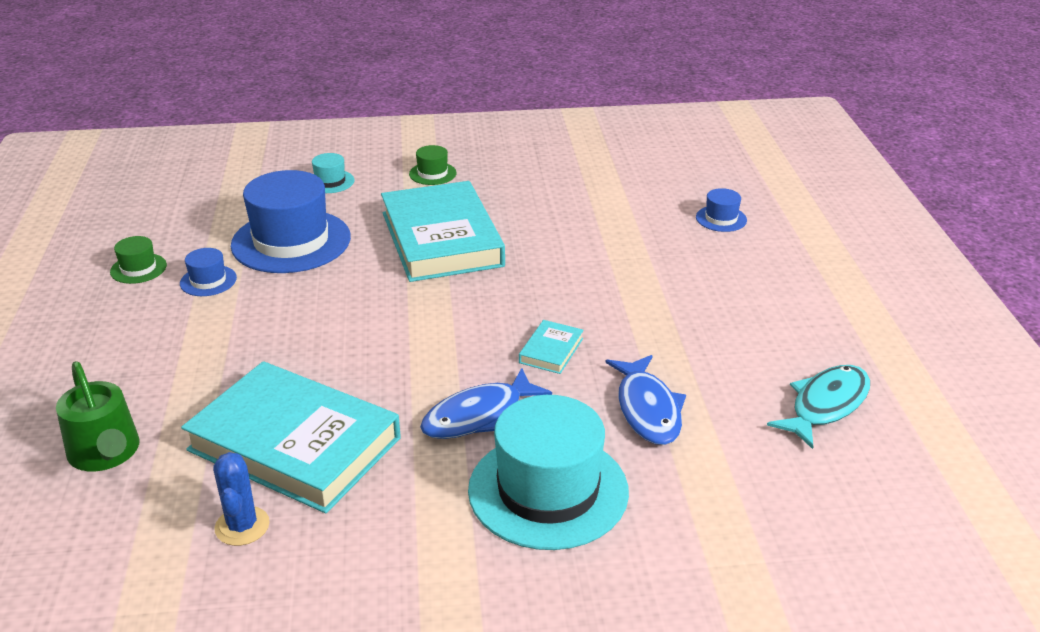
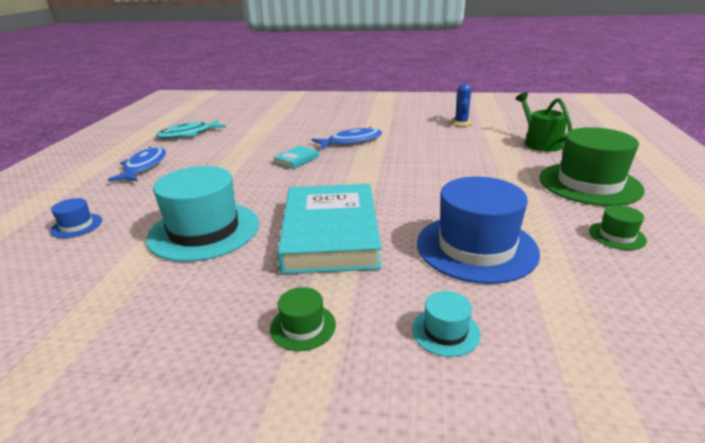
camera: 165 degrees left, 5 degrees down
blue hat [180,248,237,296] -> none
turquoise book [181,361,401,513] -> none
turquoise hat [468,395,629,550] -> turquoise hat moved to [146,166,259,262]
blue fish [605,355,686,445] -> blue fish moved to [108,147,166,182]
none -> green hat [539,127,645,206]

